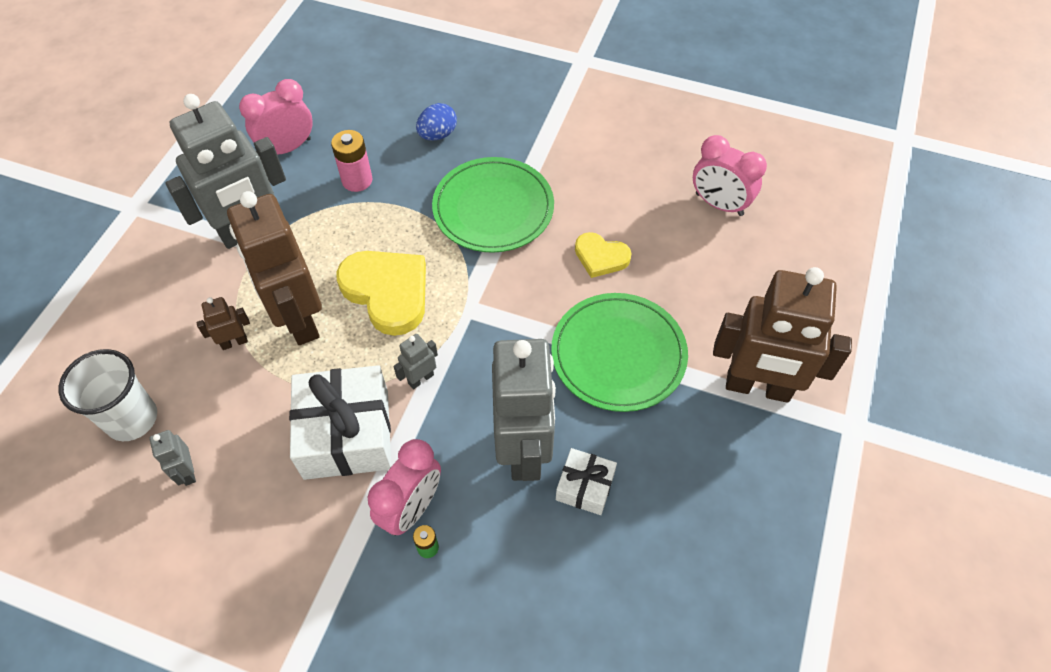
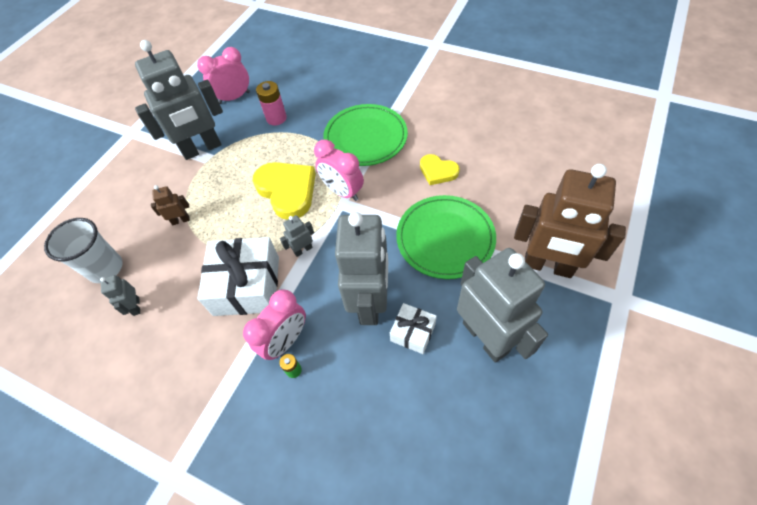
camera: 10 degrees right, 0 degrees up
brown robot [227,191,322,345] -> none
blue egg [416,103,457,141] -> none
pink clock [693,135,767,216] -> pink clock moved to [314,140,364,201]
none -> grey robot [457,248,548,363]

